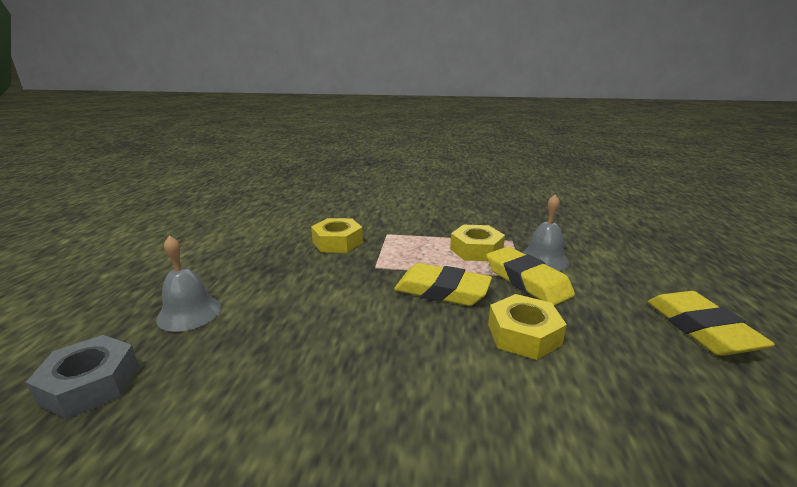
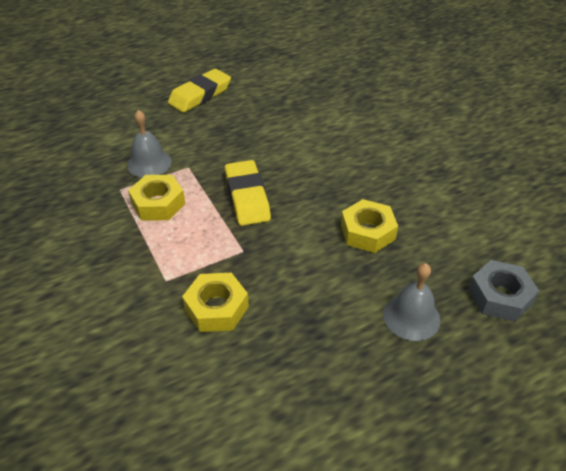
camera: 125 degrees left, 20 degrees up
yellow eraser [486,247,575,306] -> none
yellow nut [488,294,567,360] -> yellow nut moved to [341,199,398,253]

